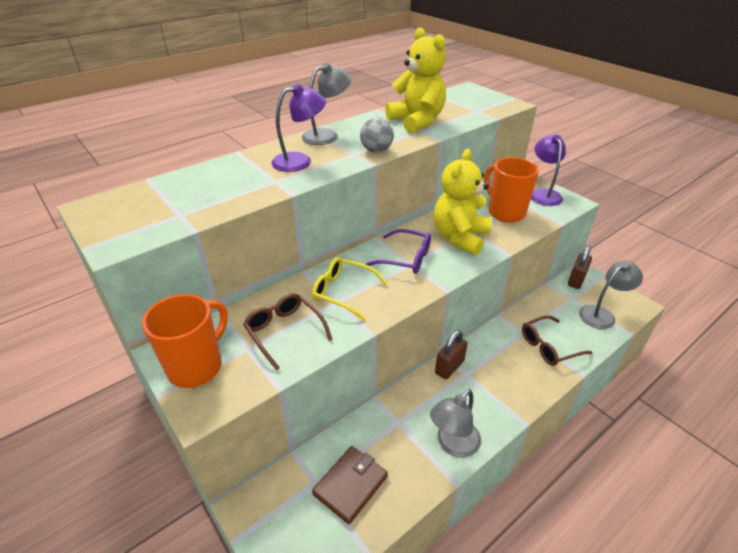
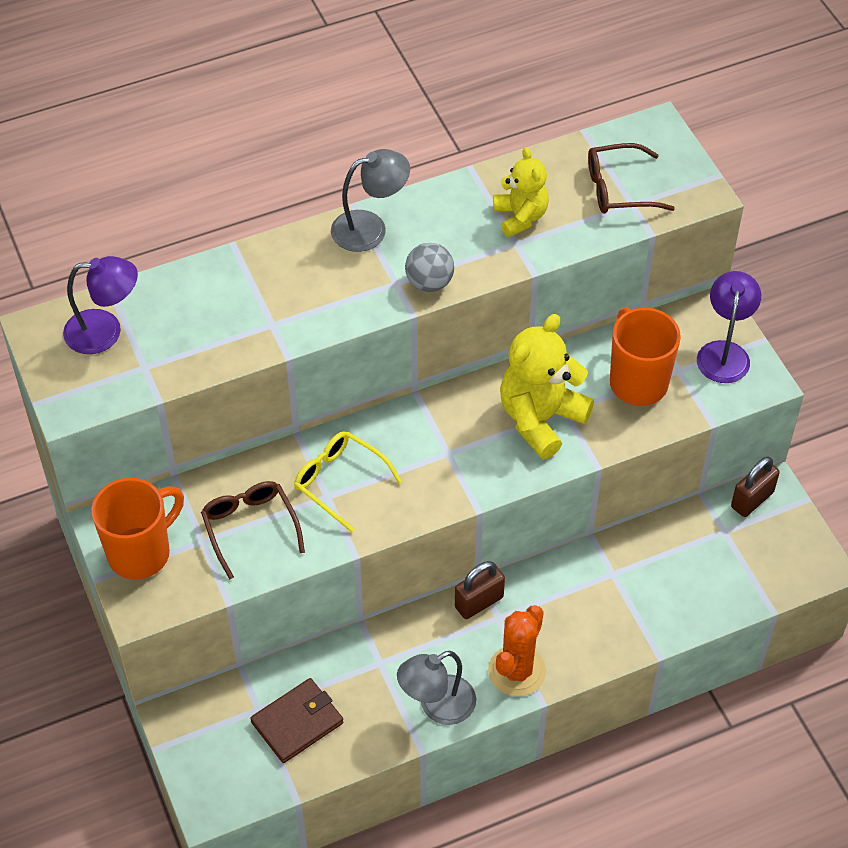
camera: 15 degrees right, 15 degrees up
purple lamp [271,84,326,172] -> purple lamp moved to [63,256,138,354]
purple glasses [366,229,431,274] -> none
yellow teddy bear [385,27,446,133] -> yellow teddy bear [493,147,549,237], size x0.61
brown glasses [522,315,593,366] -> brown glasses moved to [588,143,675,214]
grey lamp [579,261,643,329] -> none
none -> orange cactus [488,605,546,697]

